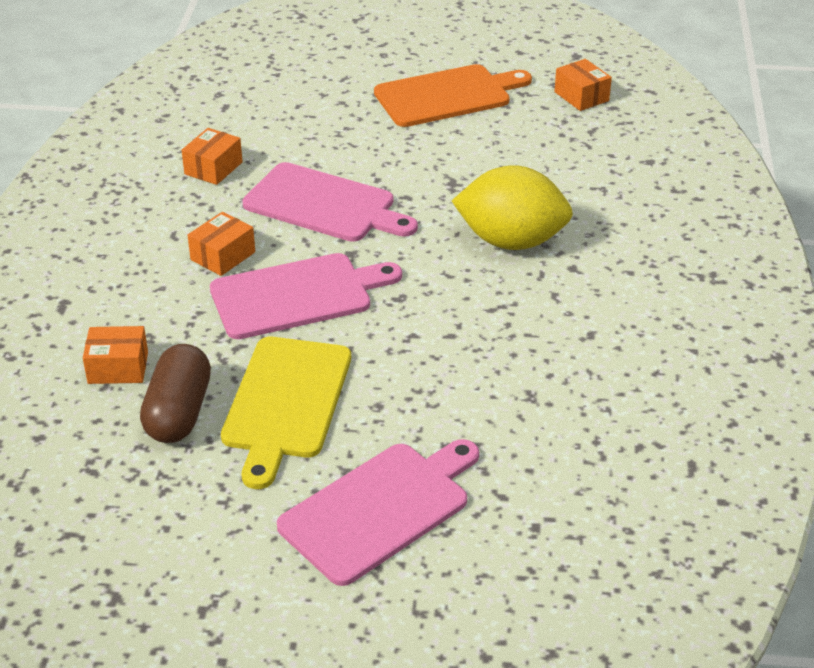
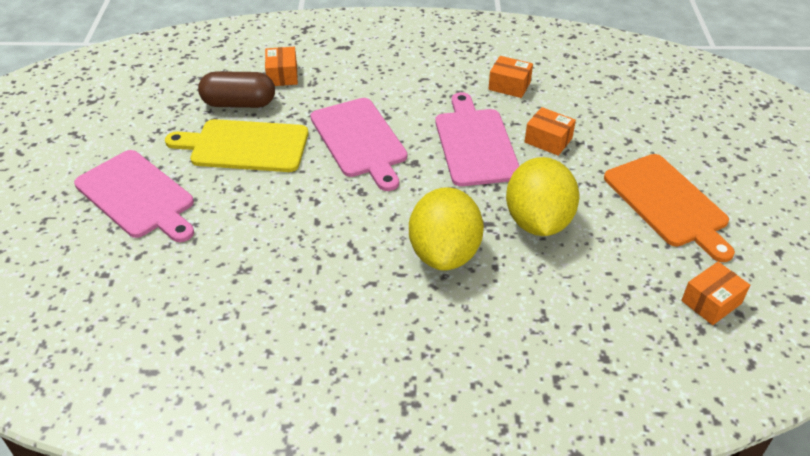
camera: 85 degrees right, 5 degrees up
orange box [188,212,255,276] -> orange box moved to [525,107,576,156]
pink cutting board [243,162,418,242] -> pink cutting board turned 150 degrees clockwise [435,92,519,186]
none -> yellow lemon [506,157,579,236]

